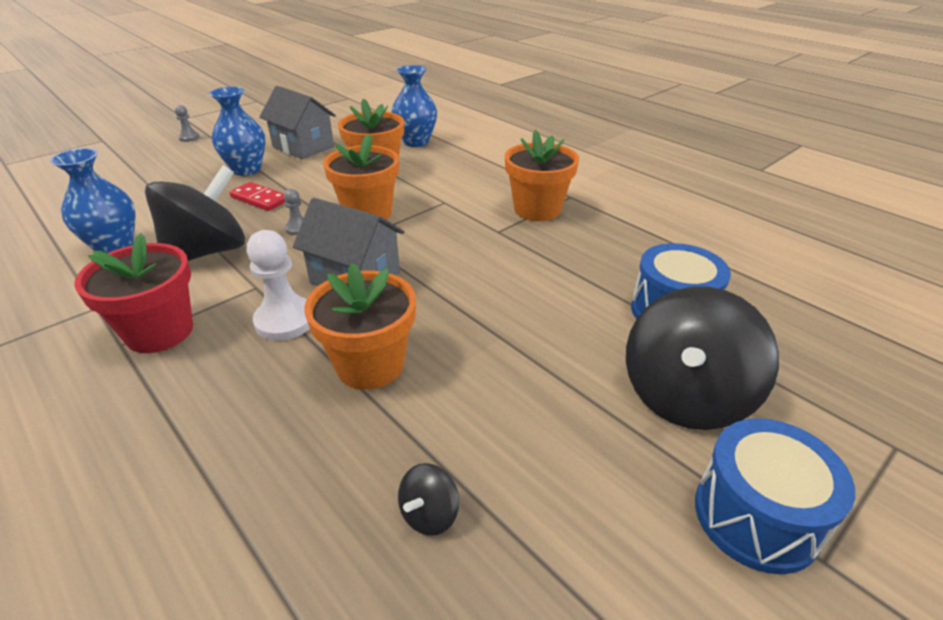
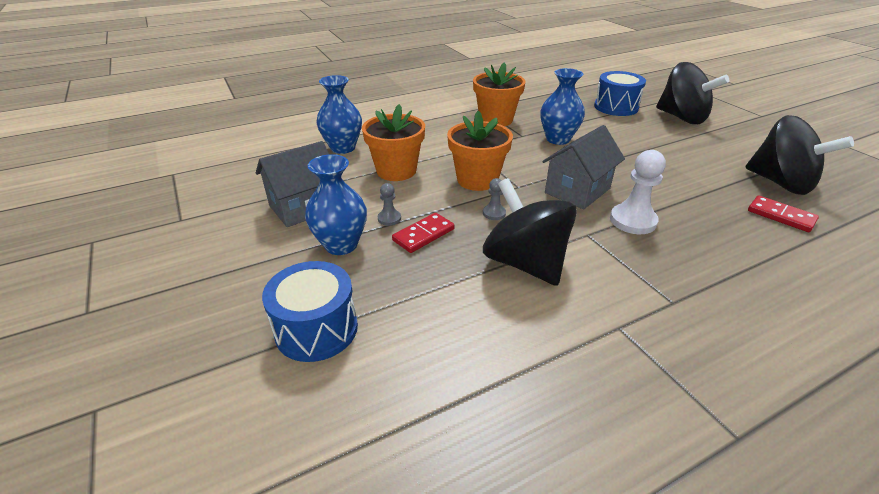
camera: 75 degrees left, 0 degrees up
blue vase [50,148,135,253] -> blue vase moved to [540,68,585,145]
red flower pot [74,233,193,353] -> none
grey pawn [175,105,200,142] -> grey pawn moved to [378,183,401,226]
orange flower pot [305,263,416,390] -> none
black spinning top [398,463,459,535] -> black spinning top [745,115,854,195], size x2.41
blue drum [695,418,855,574] -> blue drum moved to [262,261,358,362]
none -> red domino [748,195,819,232]

